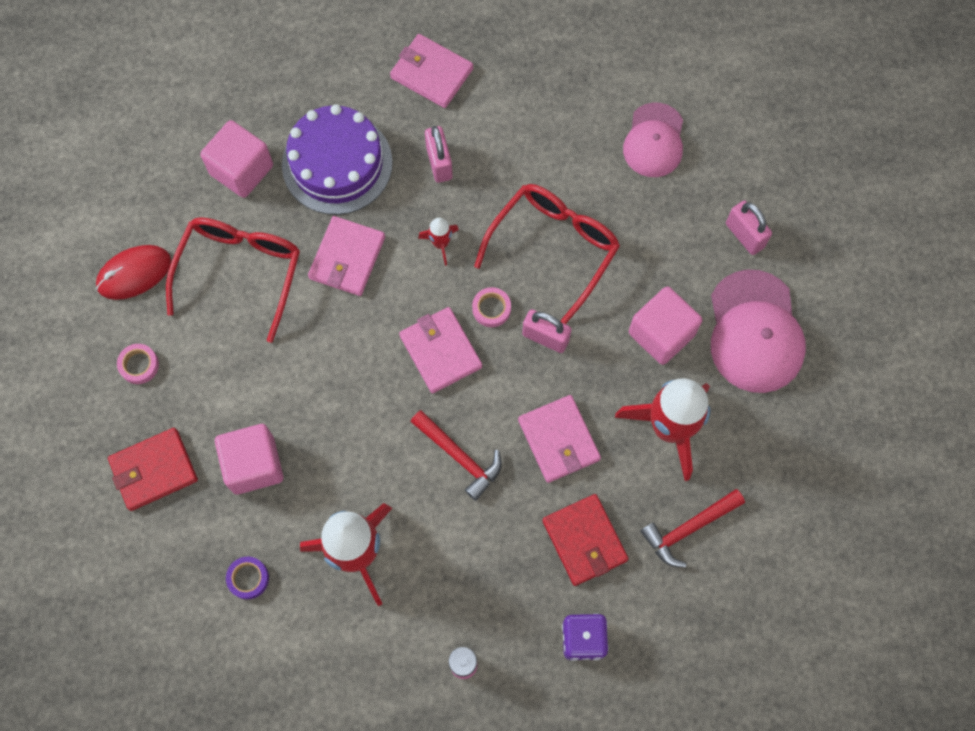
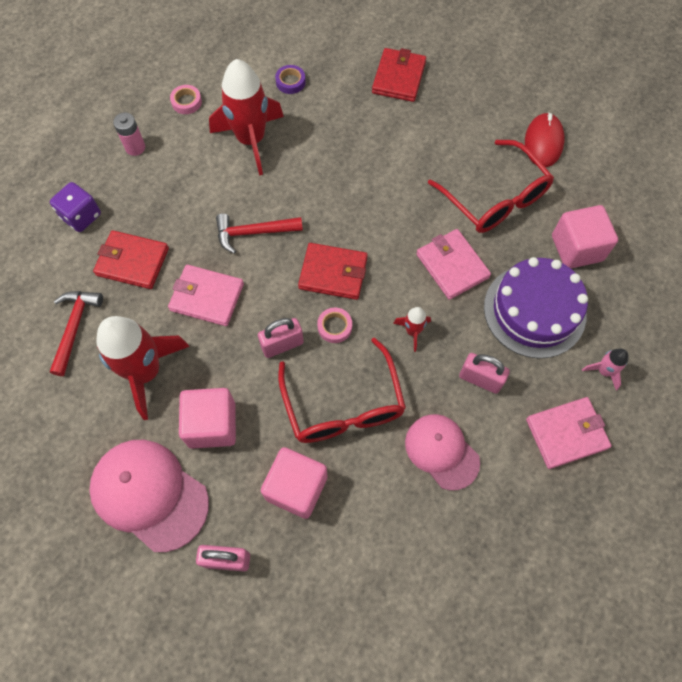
camera: 130 degrees right, 5 degrees down
pink tape [117,344,159,384] -> pink tape moved to [170,85,202,114]
pink cube [215,424,283,494] -> pink cube moved to [261,447,328,519]
pink wallet [399,307,482,393] -> red wallet [298,243,368,300]
pink cap [623,102,683,177] -> pink cap moved to [405,414,480,490]
none -> pink rocket [582,349,628,391]

